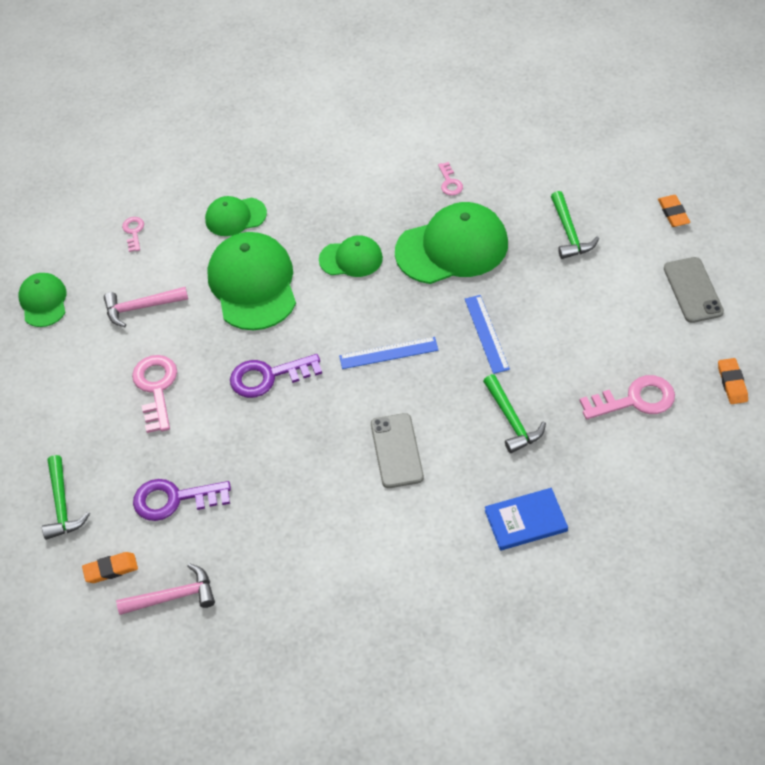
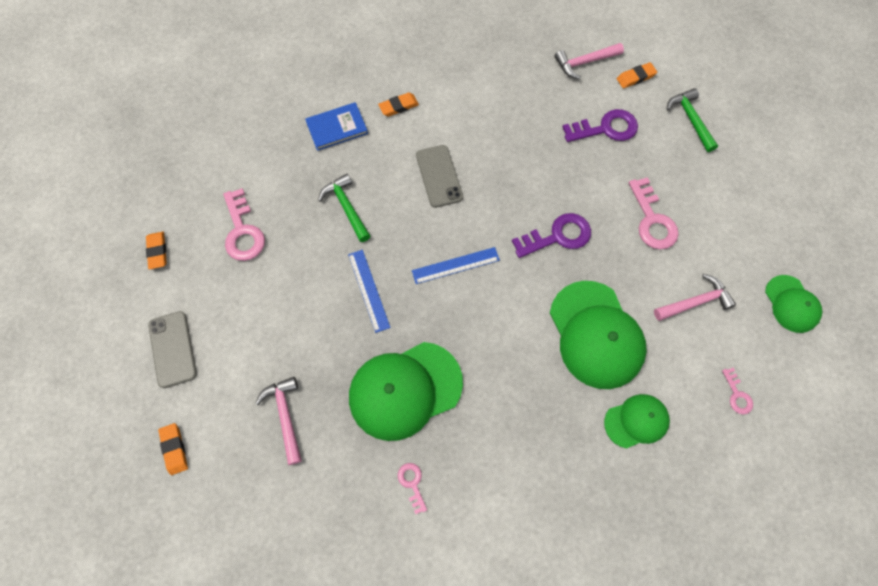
camera: 170 degrees right, 15 degrees up
green cap [319,235,383,277] -> none
green hammer [551,191,599,259] -> pink hammer [255,377,302,465]
pink key [579,375,675,419] -> pink key turned 90 degrees counterclockwise [223,188,265,261]
none -> orange eraser [378,93,419,117]

